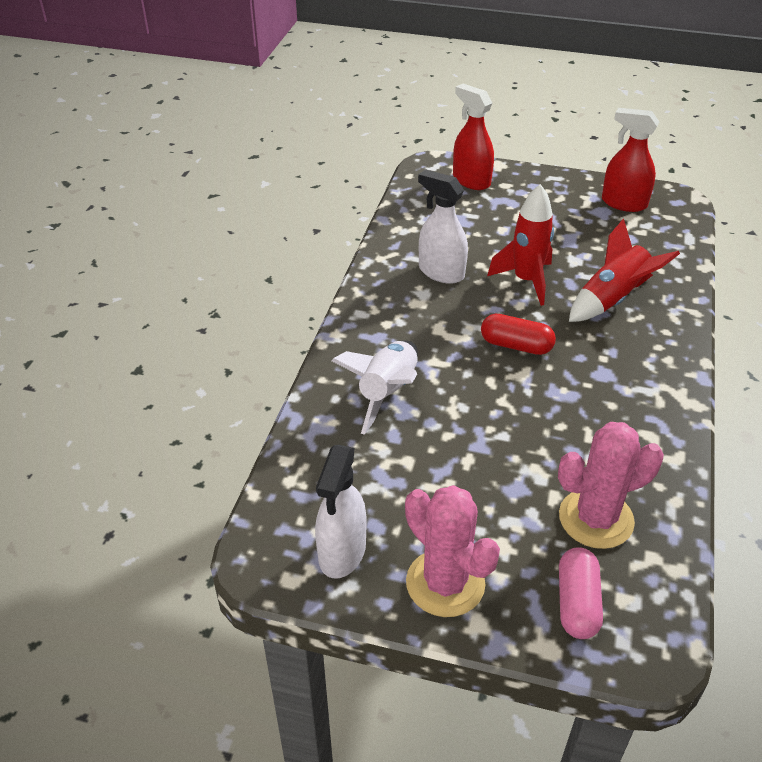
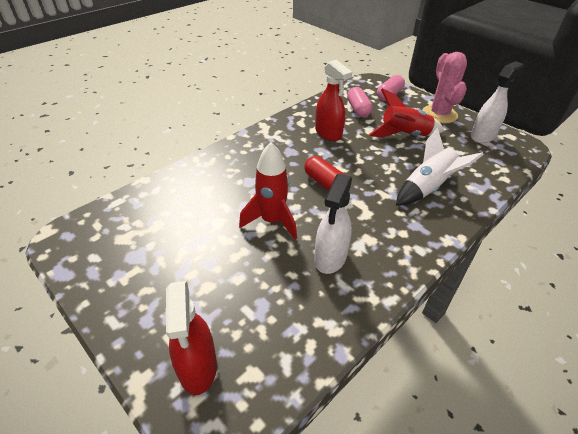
camera: 150 degrees left, 0 degrees up
white spray bottle [418,169,468,284] -> white spray bottle turned 45 degrees clockwise [314,174,352,274]
pink cactus [558,422,664,549] -> pink capsule [347,87,373,117]
red rocket [569,218,680,322] -> red rocket moved to [369,88,444,138]
red spray bottle [602,108,659,212] -> red spray bottle moved to [315,60,352,141]

